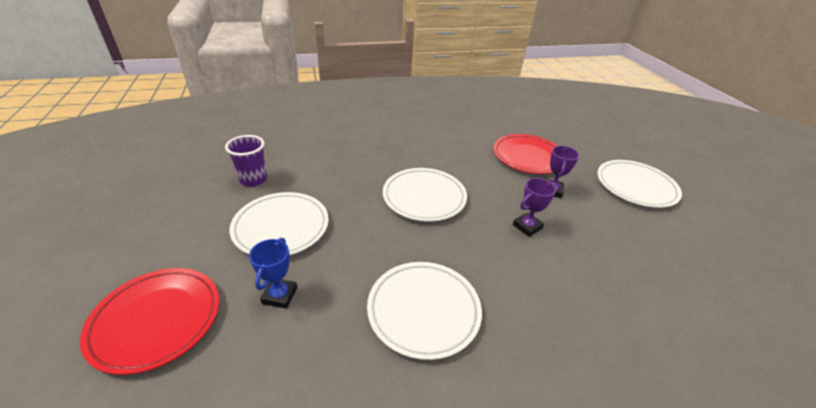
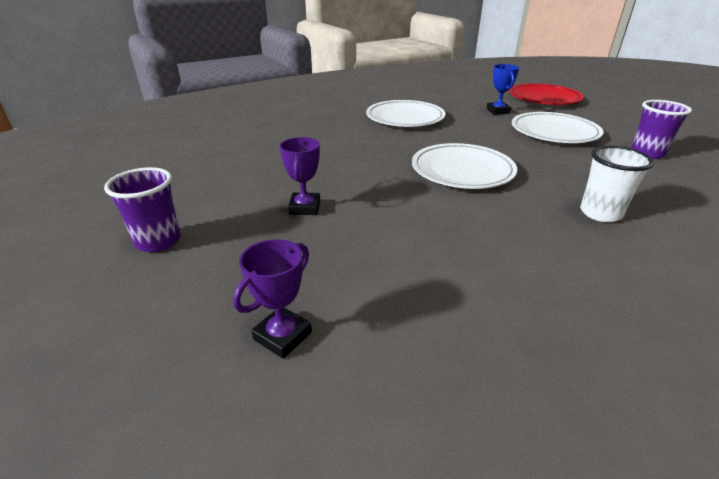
camera: 165 degrees right, 5 degrees down
red plate [493,134,558,174] -> none
purple trophy [513,178,556,237] -> purple trophy moved to [233,239,312,359]
white plate [597,160,682,208] -> purple cup [104,167,181,252]
none -> white cup [580,146,654,222]

